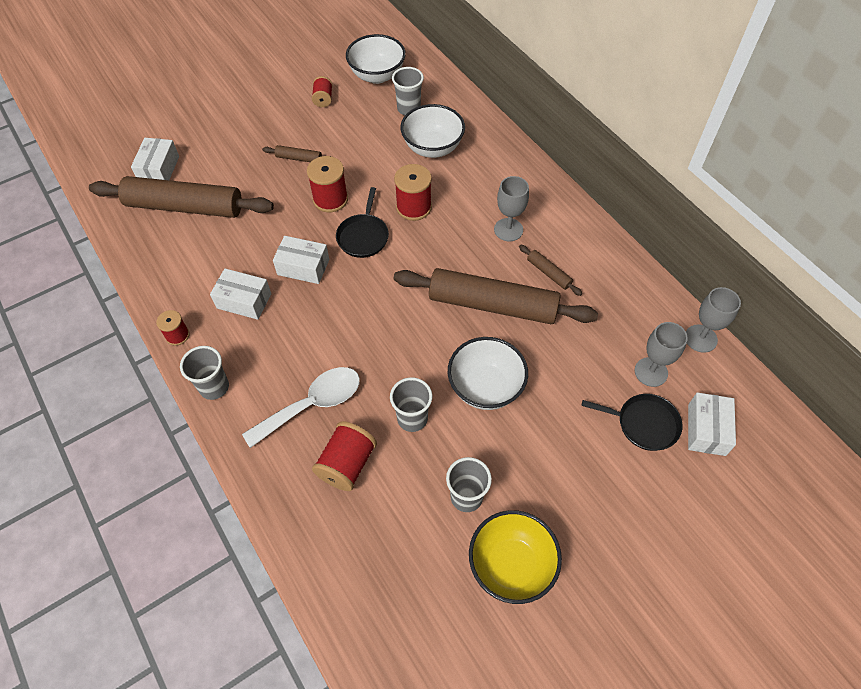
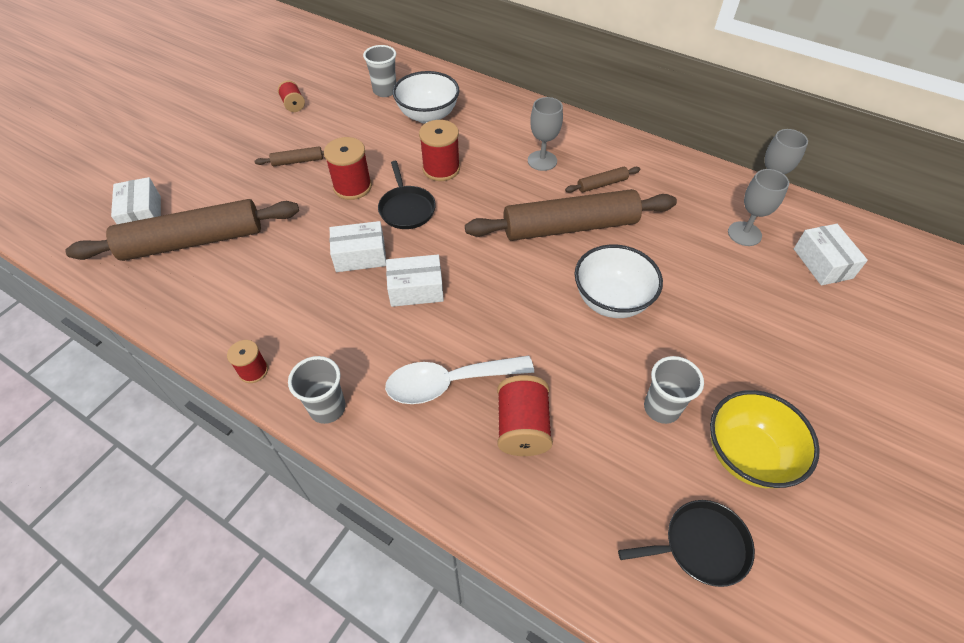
camera: 25 degrees left, 5 degrees down
white box [210,268,271,320] -> white box moved to [386,255,444,307]
white spoon [242,367,360,448] -> white spoon turned 135 degrees counterclockwise [385,356,534,404]
white bowl [346,34,406,84] -> none
grey cup [390,377,432,432] -> none
brown rolling pin [519,244,582,296] -> brown rolling pin turned 45 degrees counterclockwise [565,167,641,193]
black pan [581,394,682,451] -> black pan moved to [618,500,755,587]

